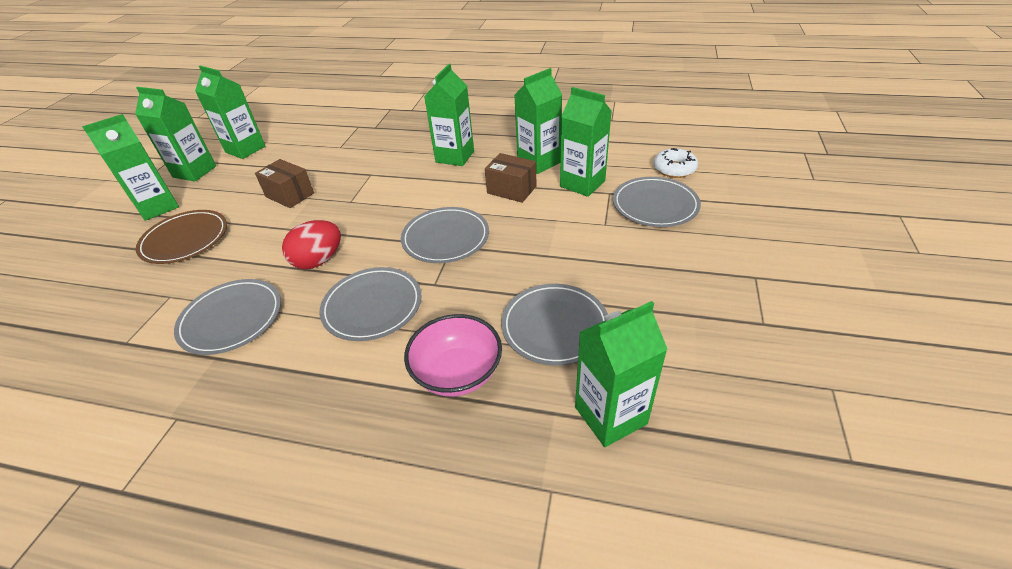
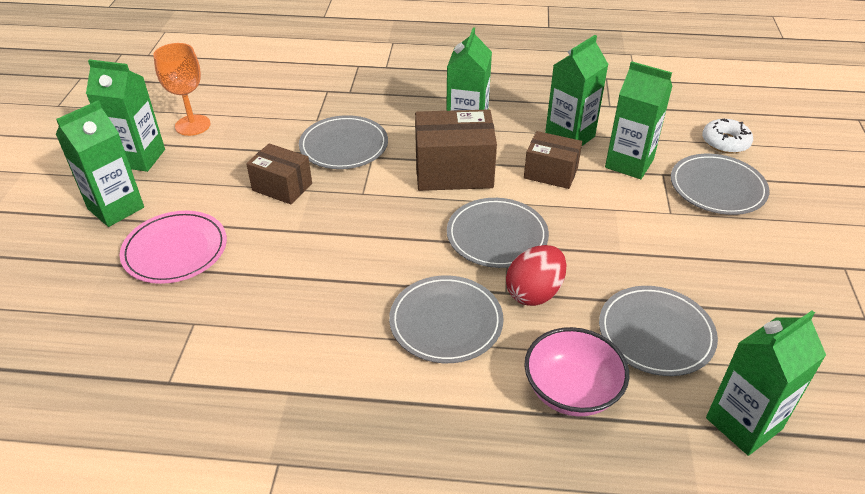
camera: 10 degrees left, 0 degrees up
brown plate [135,210,227,264] -> pink plate [120,211,227,284]
grey plate [174,279,281,355] -> grey plate moved to [299,115,388,169]
green carton [195,65,265,159] -> orange goblet [153,43,211,136]
red egg [282,220,341,269] -> red egg moved to [506,245,567,306]
none -> brown box [415,109,497,191]

